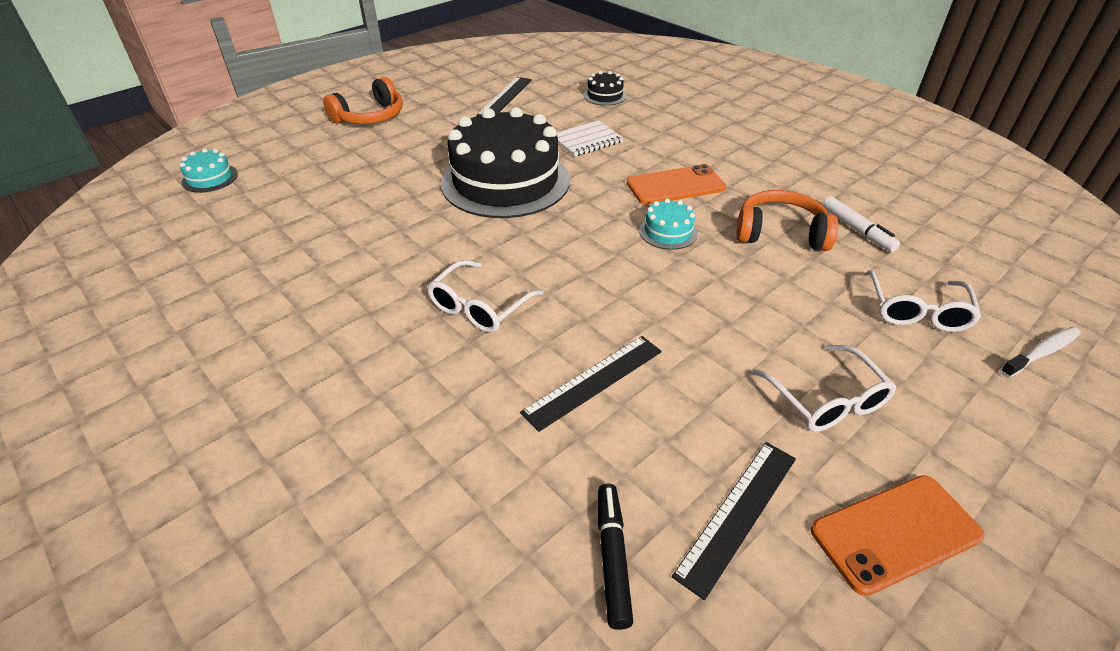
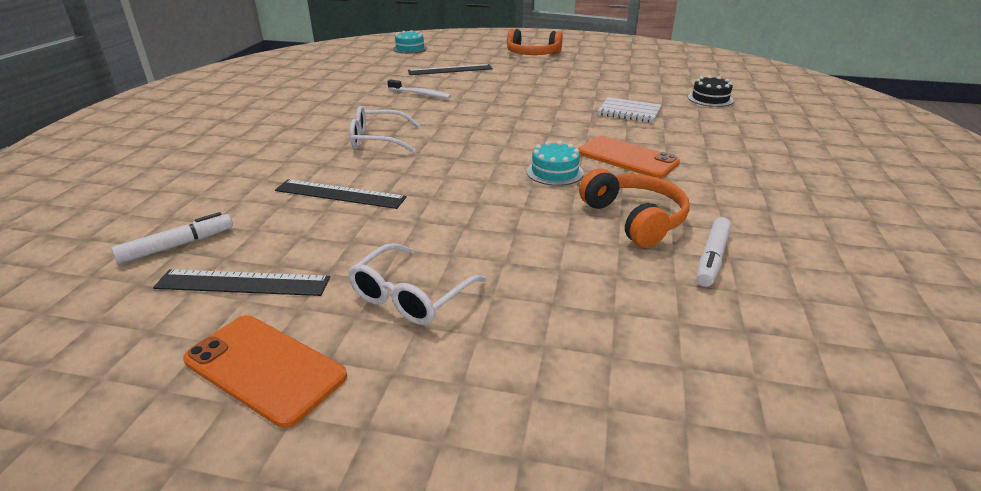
camera: 55 degrees right, 10 degrees down
black cake [441,107,570,218] -> none
black ruler [476,77,532,116] -> black ruler moved to [408,64,493,75]
black marker [598,484,633,630] -> white marker [111,212,233,264]
white glasses [866,270,982,332] -> none
white toothbrush [1000,327,1081,378] -> white toothbrush moved to [387,79,451,99]

